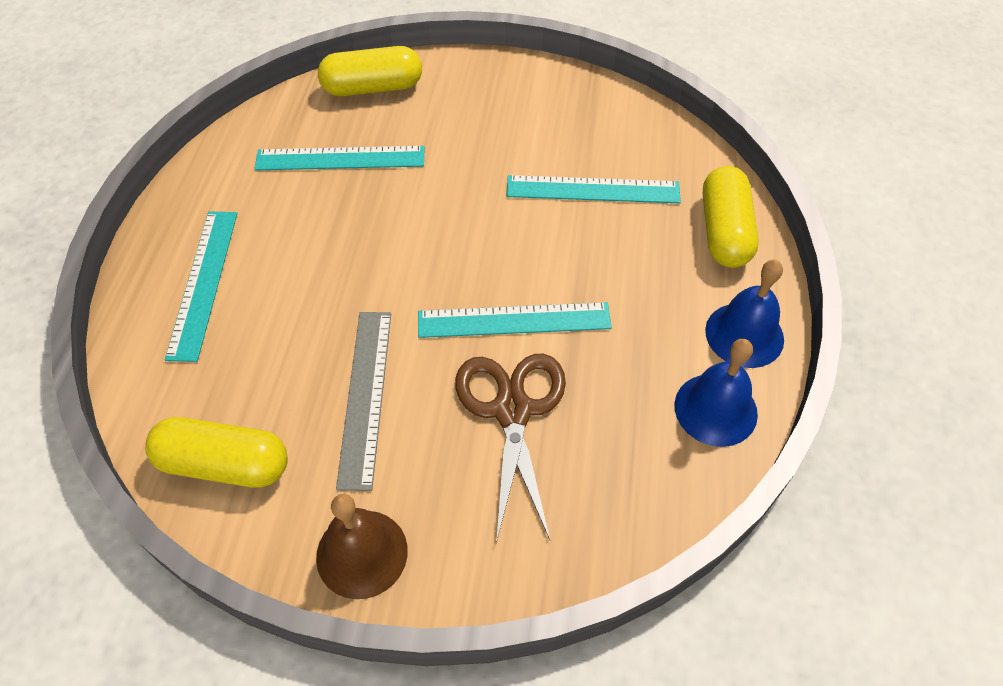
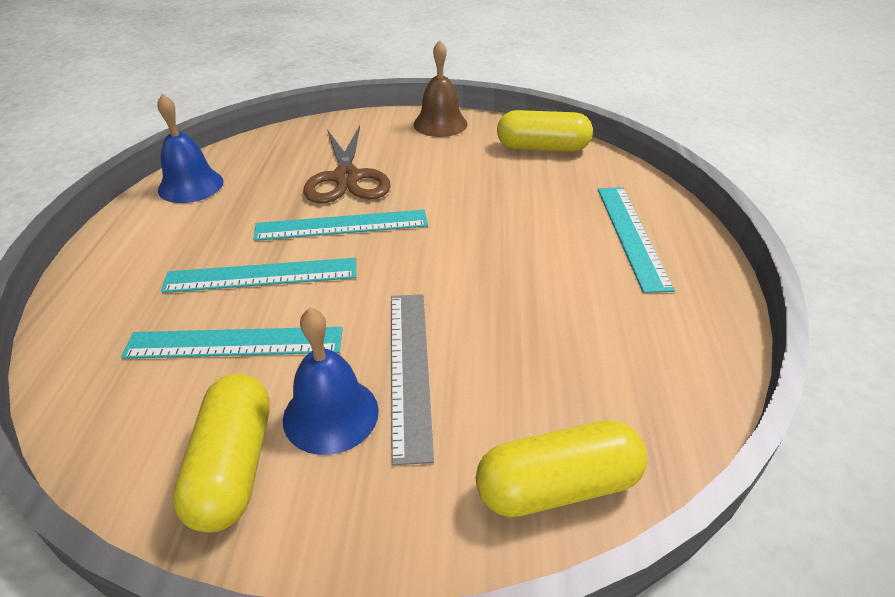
camera: 175 degrees right, 15 degrees down
turquoise ruler [254,146,424,170] -> turquoise ruler moved to [161,258,356,293]
grey ruler [336,312,391,491] -> grey ruler moved to [391,294,434,465]
yellow capsule [703,166,759,268] -> yellow capsule moved to [173,374,270,532]
blue bell [705,259,784,368] -> blue bell moved to [283,308,379,455]

